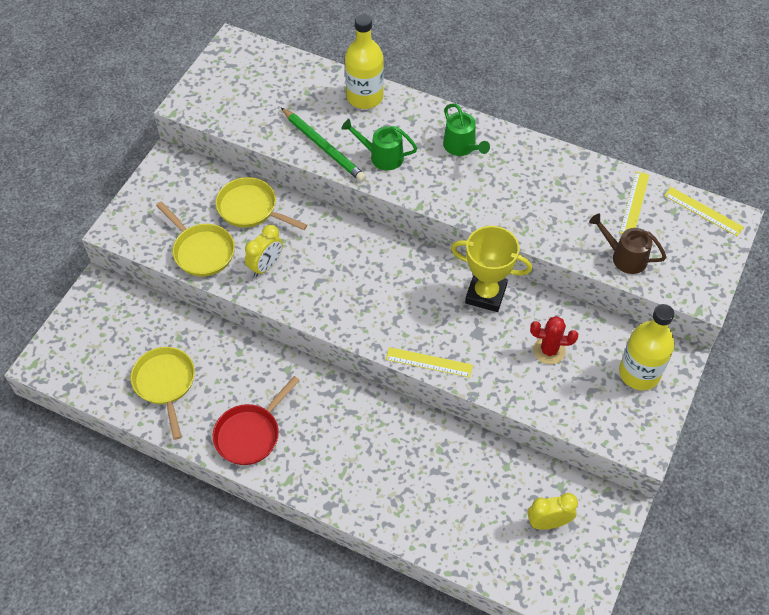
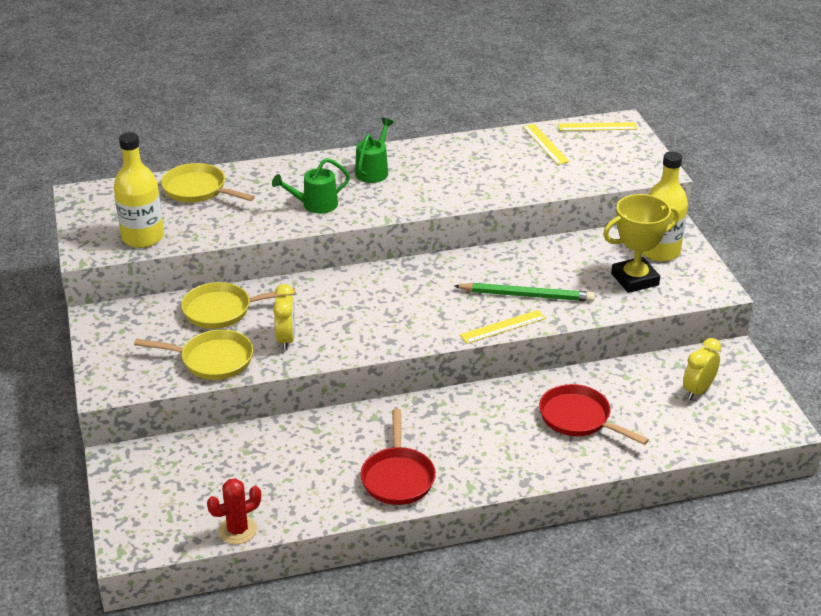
camera: 40 degrees left, 20 degrees down
yellow pan [131,347,195,440] -> yellow pan moved to [161,163,255,203]
green pencil [281,108,366,182] -> green pencil moved to [454,283,595,302]
yellow bottle [345,14,384,109] -> yellow bottle moved to [114,133,164,248]
green watering can [443,103,490,156] -> green watering can turned 90 degrees counterclockwise [355,118,394,183]
yellow trophy [451,226,532,312] -> yellow trophy moved to [603,194,680,293]
red cactus [530,316,578,364] -> red cactus moved to [207,478,261,544]
brown watering can [589,214,666,274] -> none
none -> red pan [539,384,649,445]

